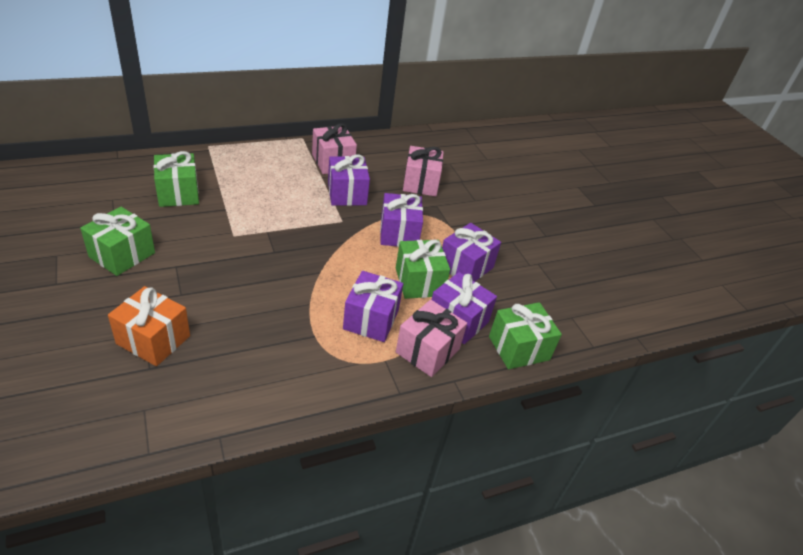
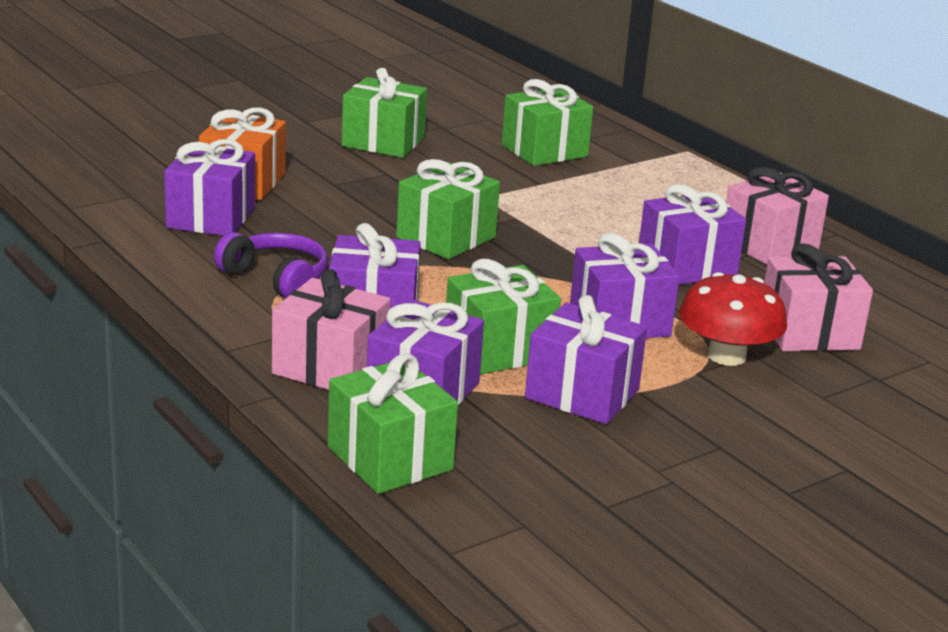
camera: 80 degrees right, 15 degrees down
none -> purple gift [164,139,255,236]
none -> purple headphones [214,232,328,298]
none -> green gift [396,159,500,259]
none -> red mushroom [679,272,787,366]

